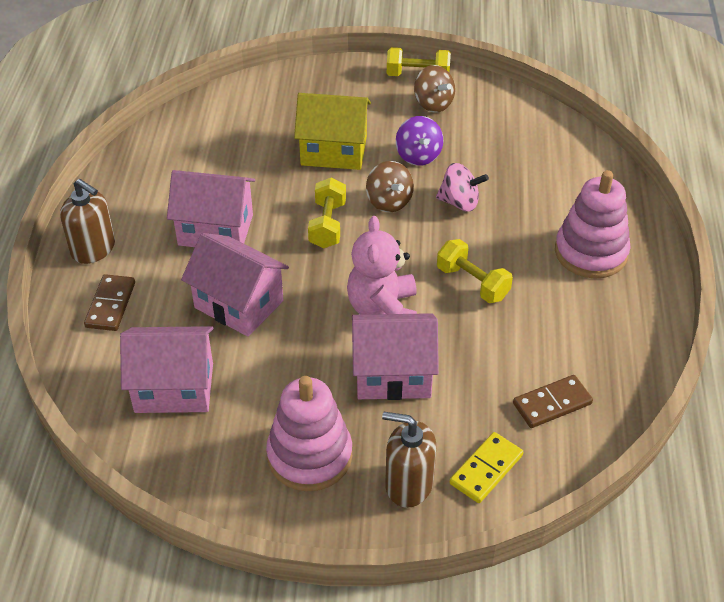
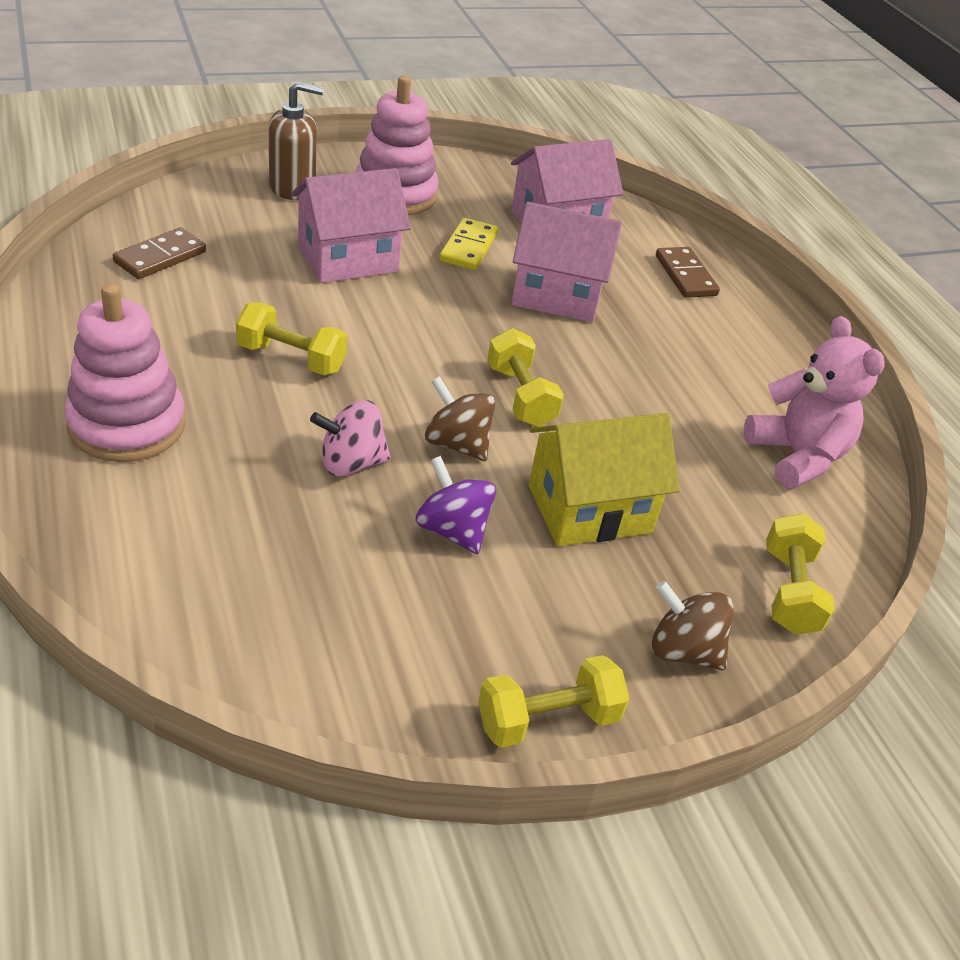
camera: 150 degrees right, 5 degrees down
brown soap dispenser [60,179,115,264] -> none
pink house [167,170,255,247] -> none
pink teddy bear [347,216,417,315] -> pink teddy bear moved to [744,316,885,489]
brown spinning top [414,65,455,113] -> brown spinning top moved to [652,581,734,670]
yellow domino [450,432,523,503] -> yellow domino moved to [440,218,498,270]
none -> yellow dumbbell [766,514,835,635]

